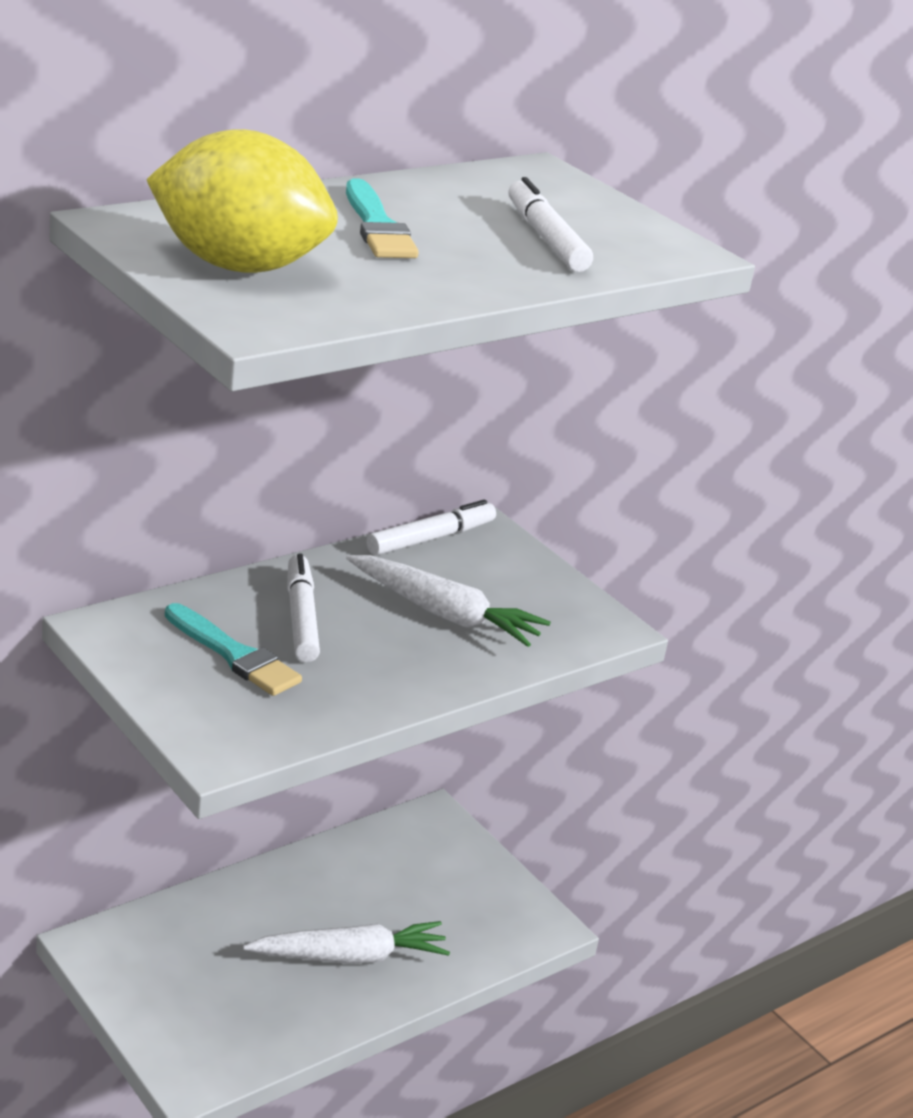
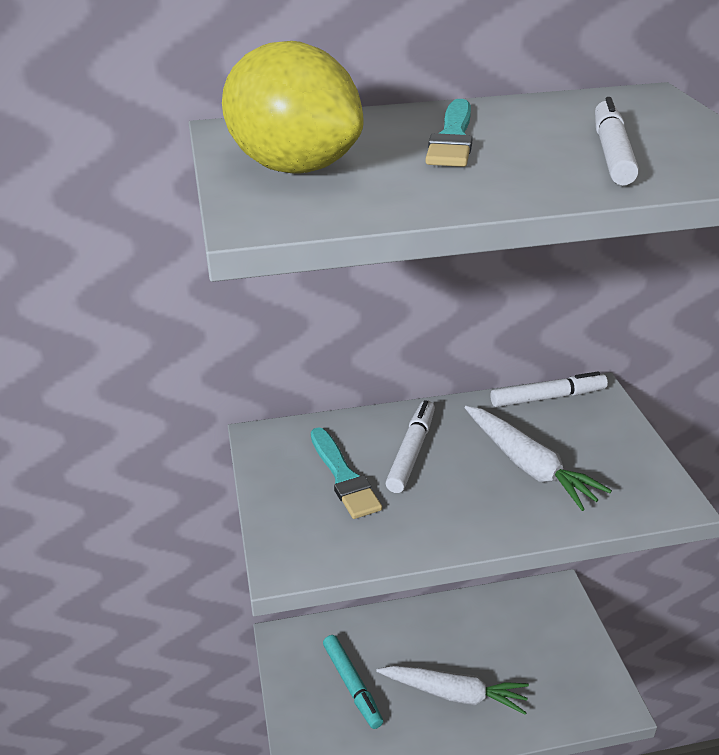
camera: 30 degrees right, 5 degrees up
none -> turquoise marker [323,635,383,729]

